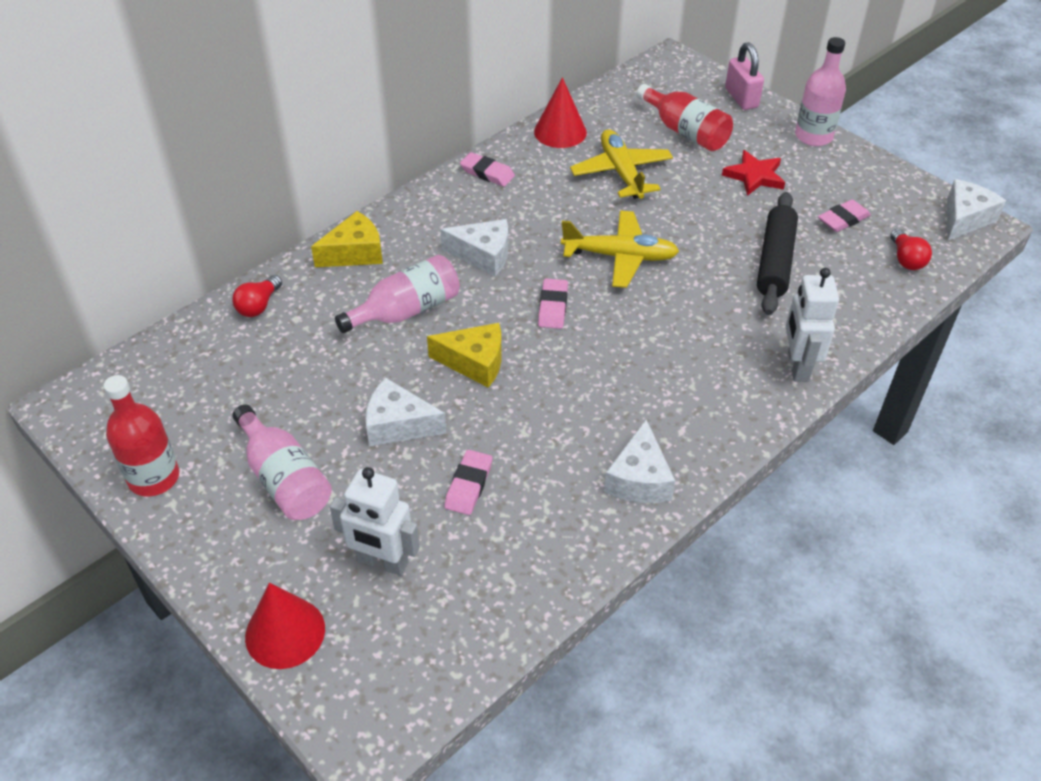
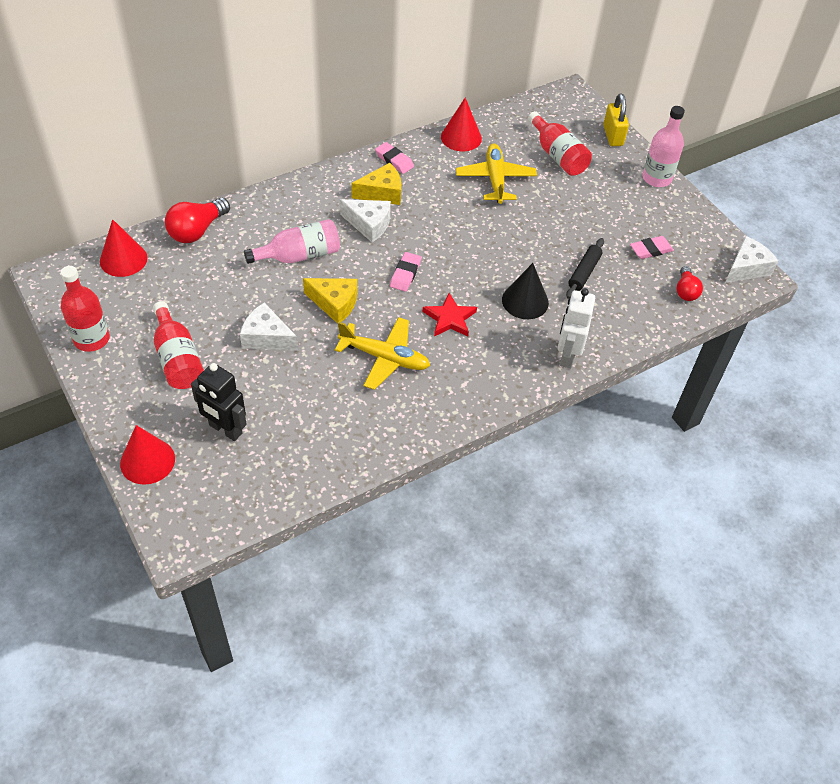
camera: 10 degrees right, 5 degrees up
red light bulb [232,275,282,317] -> red light bulb [165,198,230,243], size x1.62
pink bottle [232,404,332,520] -> red bottle [153,301,204,389]
yellow cheese [311,211,383,267] -> yellow cheese moved to [351,163,401,205]
white robot [330,467,420,576] -> black robot [191,363,247,441]
pink eraser [444,450,492,515] -> none
yellow plane [561,211,679,288] -> yellow plane moved to [335,317,430,390]
white cheese [604,420,675,503] -> none
red star [722,150,785,196] -> red star moved to [423,293,477,336]
pink padlock [725,42,764,110] -> yellow padlock [603,94,629,146]
black rolling pin [757,192,798,315] -> black rolling pin [566,238,604,299], size x0.65
none -> red cone [100,219,147,277]
none -> black cone [502,263,549,319]

